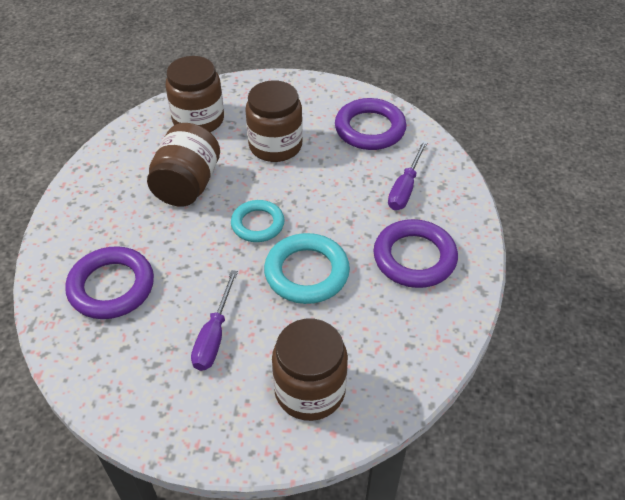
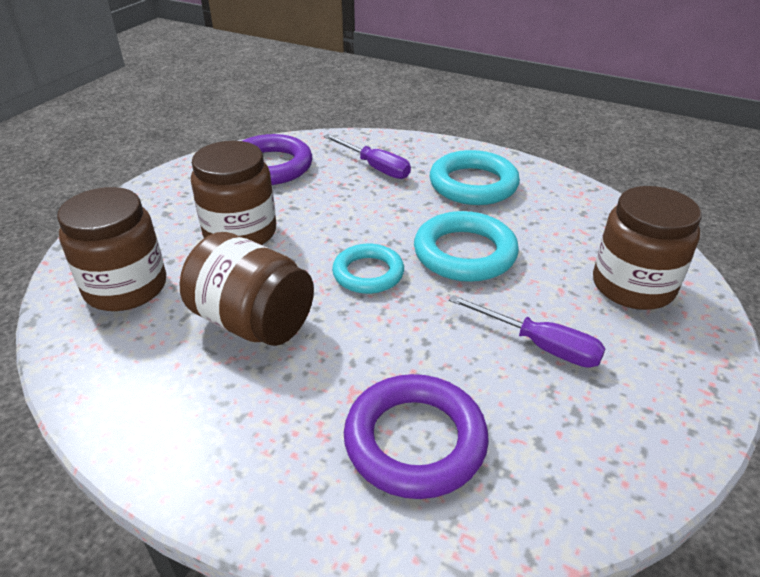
camera: 70 degrees left, 10 degrees down
purple ring [374,219,458,288] -> turquoise ring [430,150,520,205]

